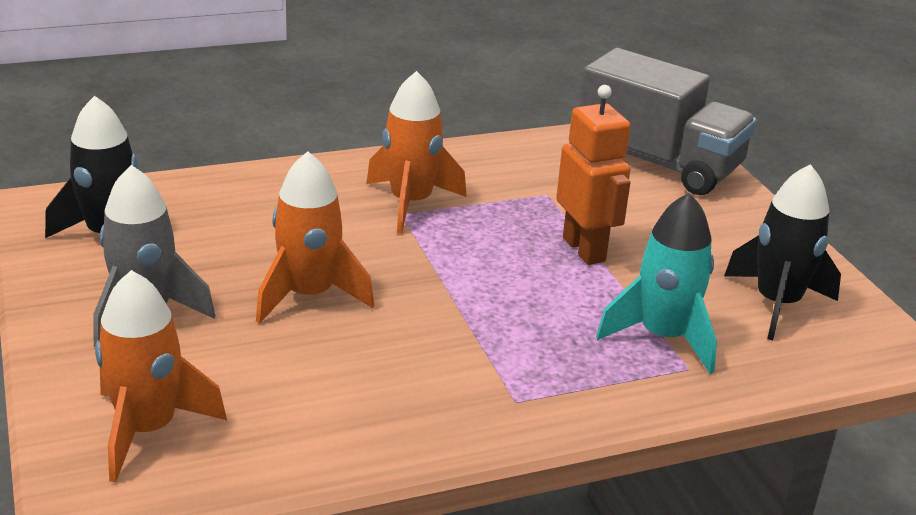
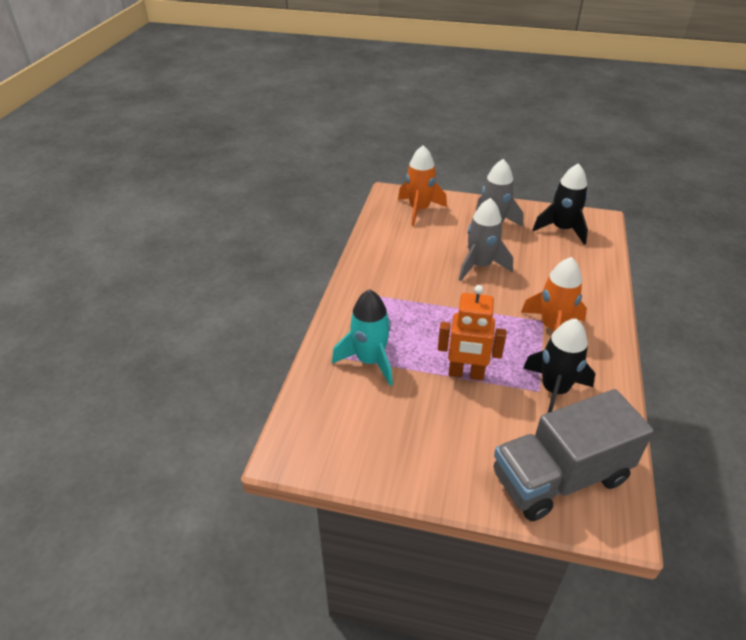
camera: 125 degrees right, 10 degrees up
orange rocket [256,151,374,324] -> grey rocket [459,198,513,281]
black rocket [724,164,841,340] -> black rocket moved to [523,318,595,413]

